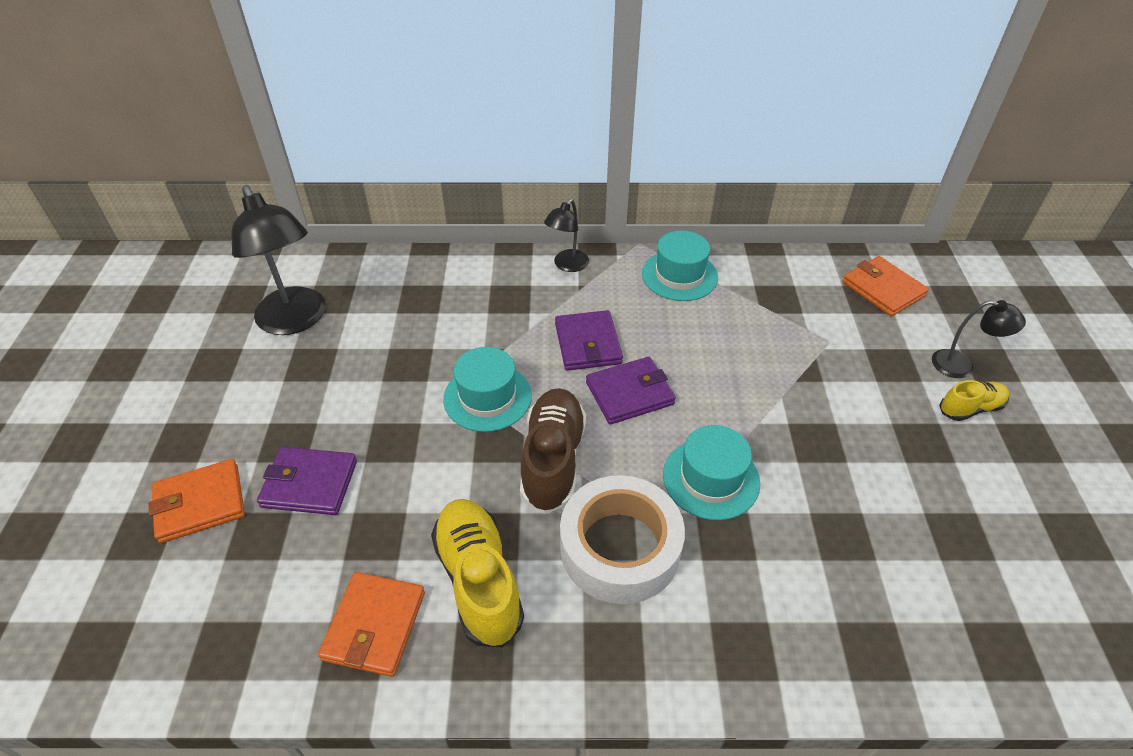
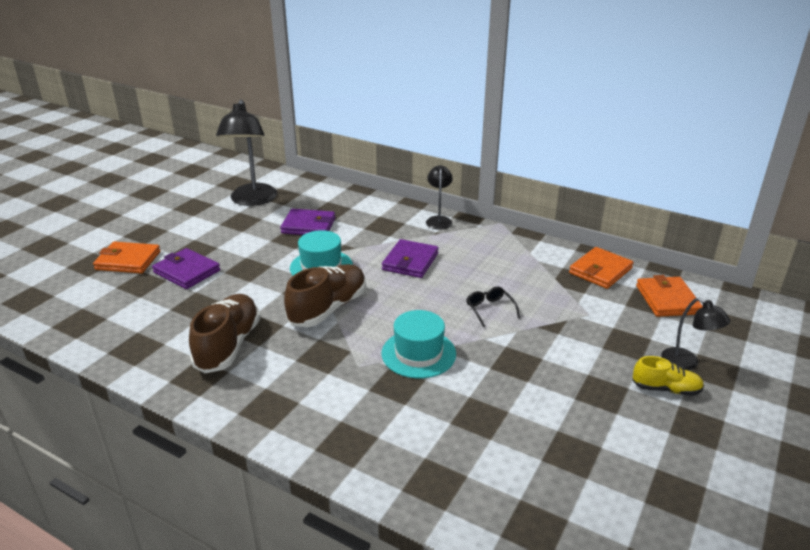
camera: 30 degrees right, 15 degrees down
orange wallet [318,572,425,677] -> orange wallet moved to [569,247,634,289]
yellow shoe [431,499,524,648] -> brown shoe [189,294,260,373]
black lamp [544,199,589,272] -> black lamp turned 120 degrees clockwise [426,165,453,230]
white tape [560,475,685,604] -> none
purple wallet [586,357,676,424] -> purple wallet moved to [280,209,335,235]
turquoise hat [642,231,718,301] -> none
none -> black glasses [466,287,520,327]

